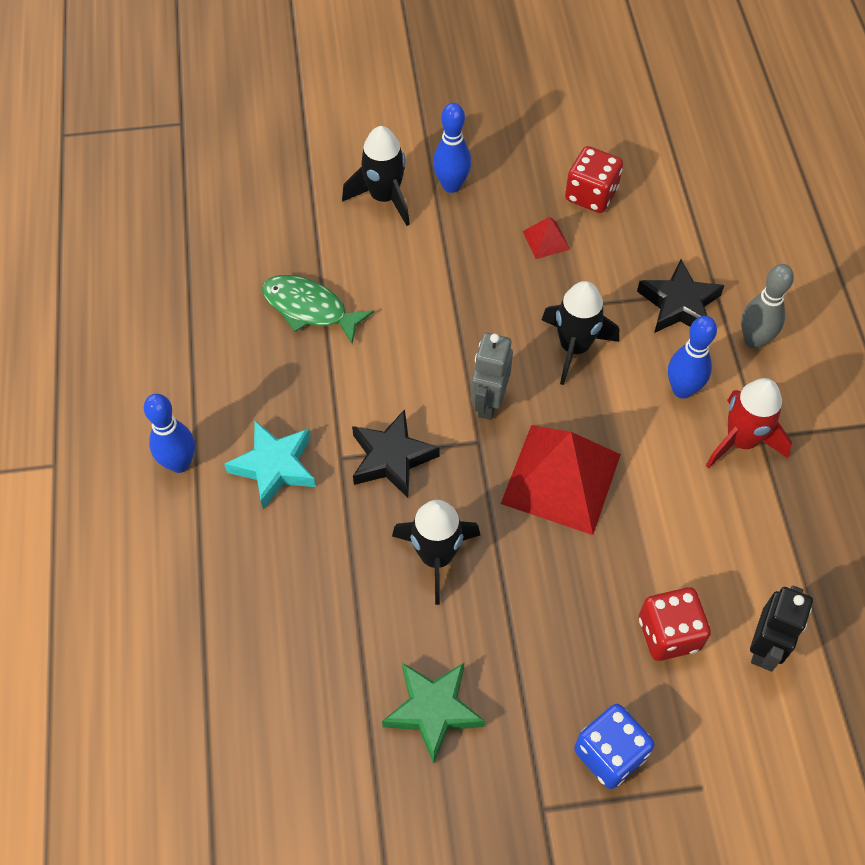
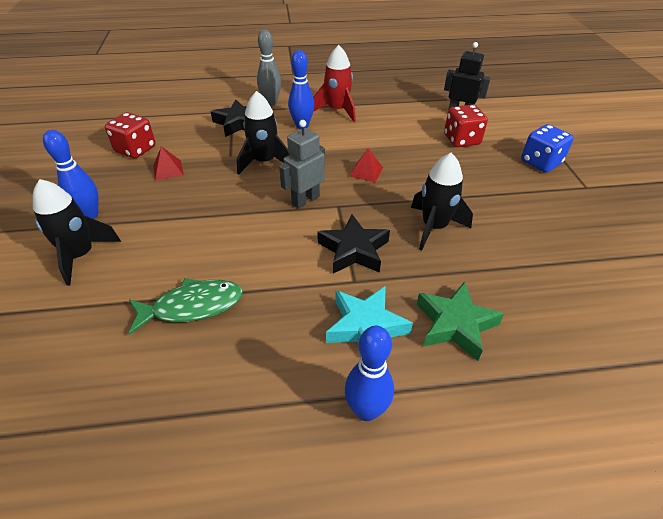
camera: 90 degrees left, 15 degrees down
green fish [262,275,374,344] -> green fish turned 135 degrees counterclockwise [129,278,243,335]
green star [382,663,485,764] -> green star moved to [417,282,504,361]
grey robot [471,333,513,420] -> grey robot turned 120 degrees clockwise [279,120,325,209]
red pyramid [501,425,621,535] -> red pyramid [349,148,383,182], size x0.43

